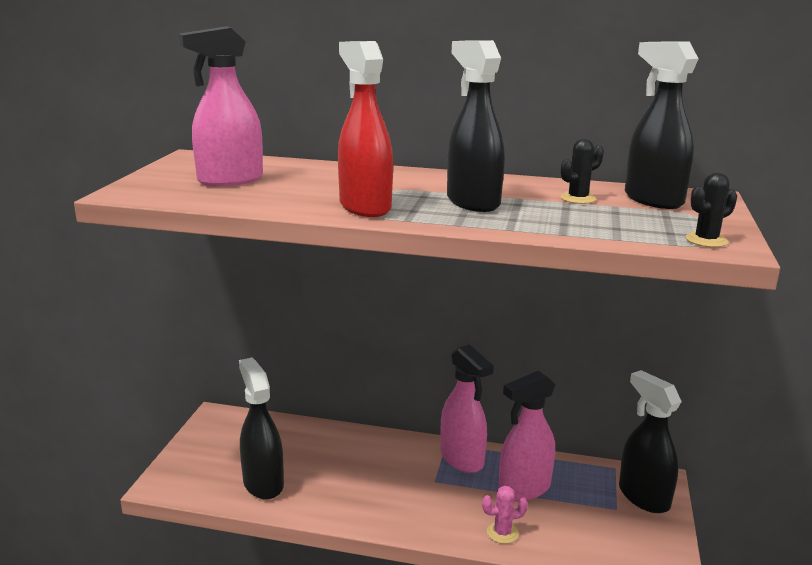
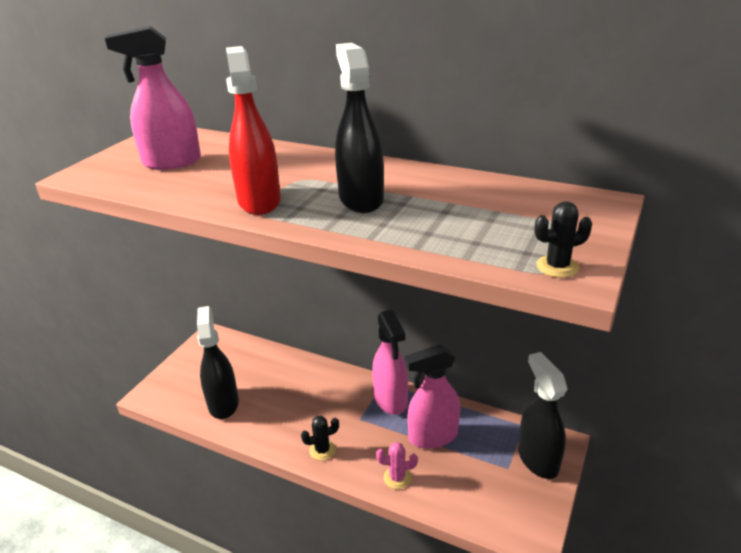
camera: 15 degrees right, 10 degrees up
black cactus [561,139,604,204] -> black cactus moved to [301,416,339,461]
black spray bottle [625,41,699,209] -> none

